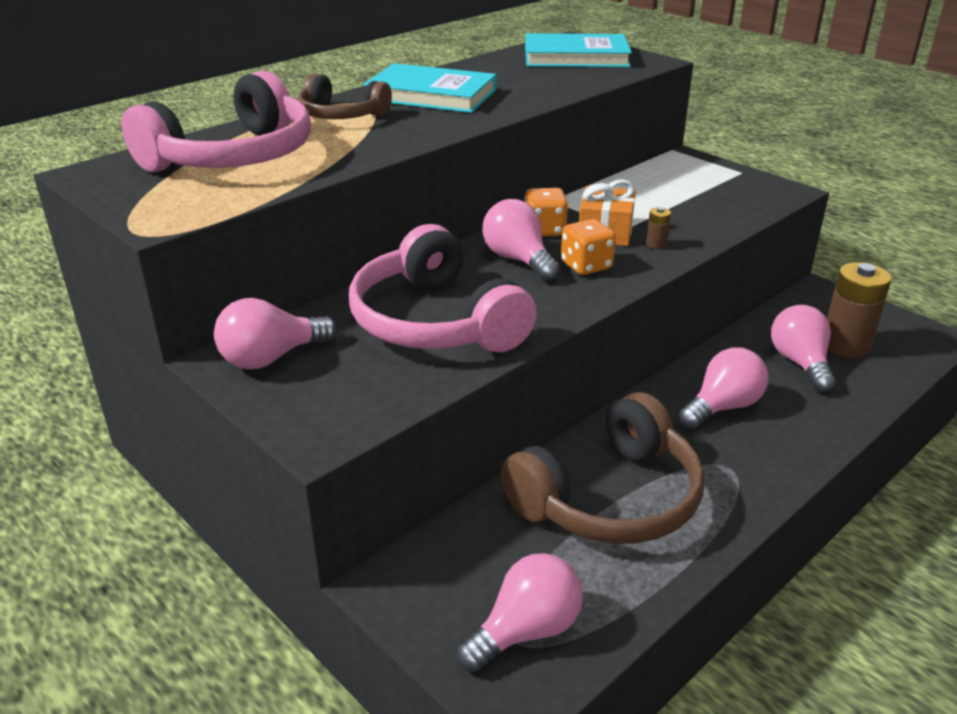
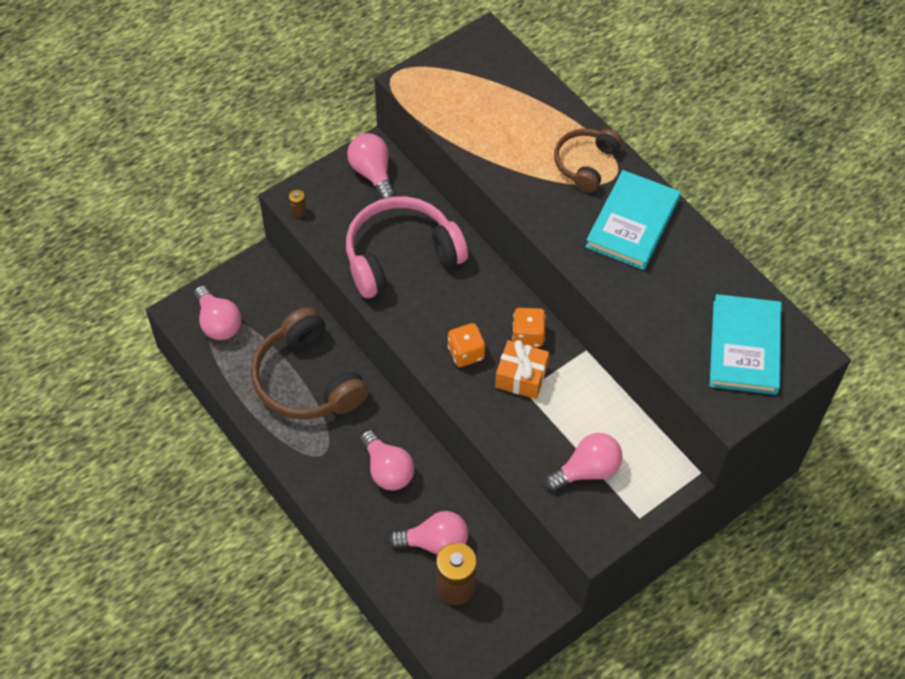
camera: 95 degrees right, 25 degrees up
pink headphones [122,70,311,172] -> none
pink light bulb [482,199,560,281] -> pink light bulb moved to [545,433,622,491]
brown battery [646,207,671,249] -> brown battery moved to [289,190,306,218]

